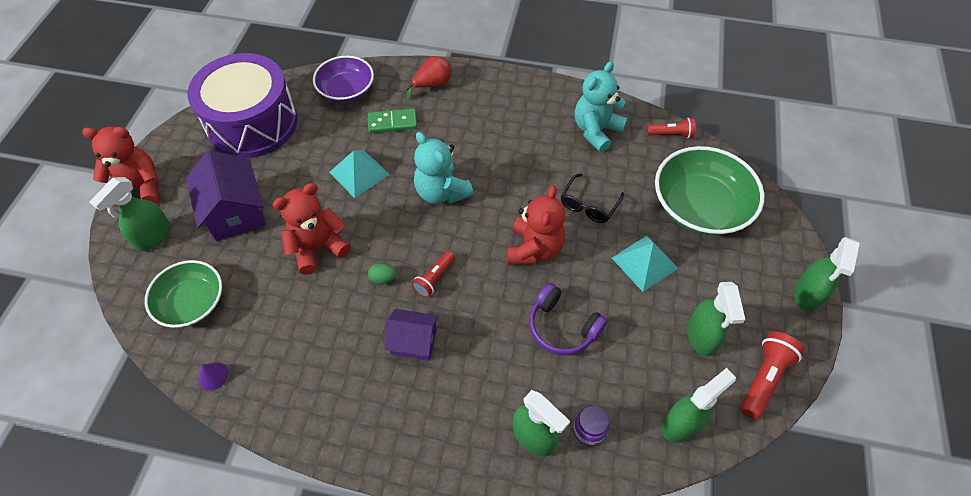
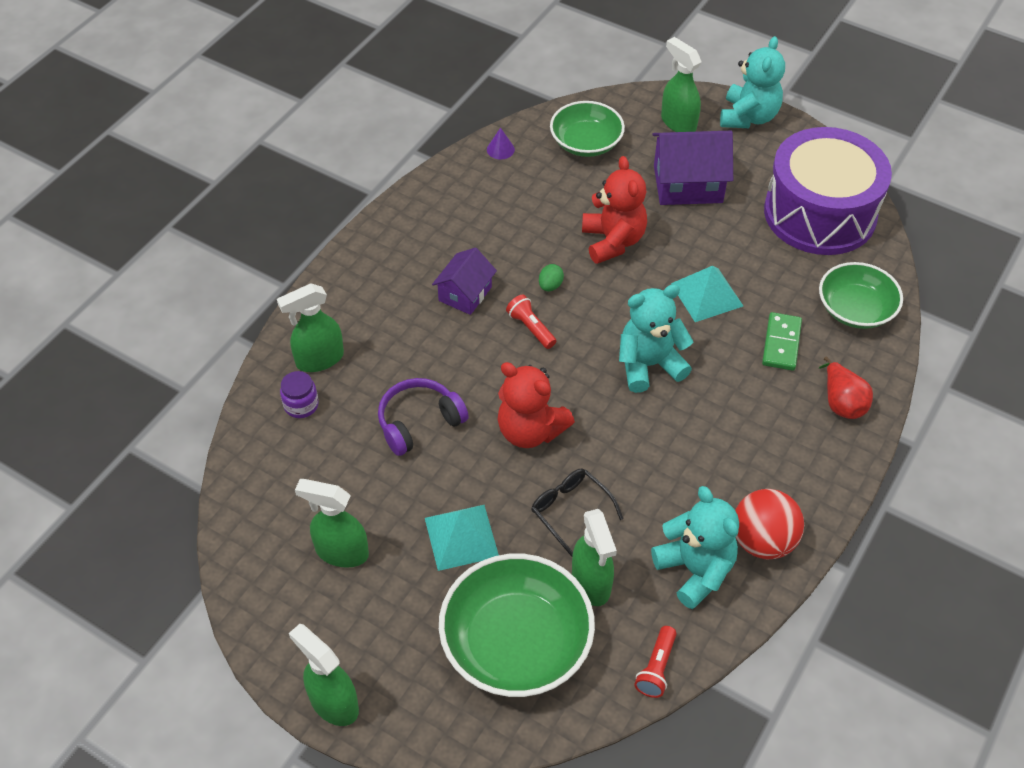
camera: 110 degrees right, 5 degrees down
red teddy bear [82,127,159,207] -> turquoise teddy bear [720,36,785,128]
purple bowl [313,56,374,103] -> green bowl [819,262,903,329]
green spray bottle [662,368,736,443] -> green spray bottle moved to [572,509,617,606]
red flashlight [741,331,804,420] -> none
none -> red ball [735,489,804,559]

